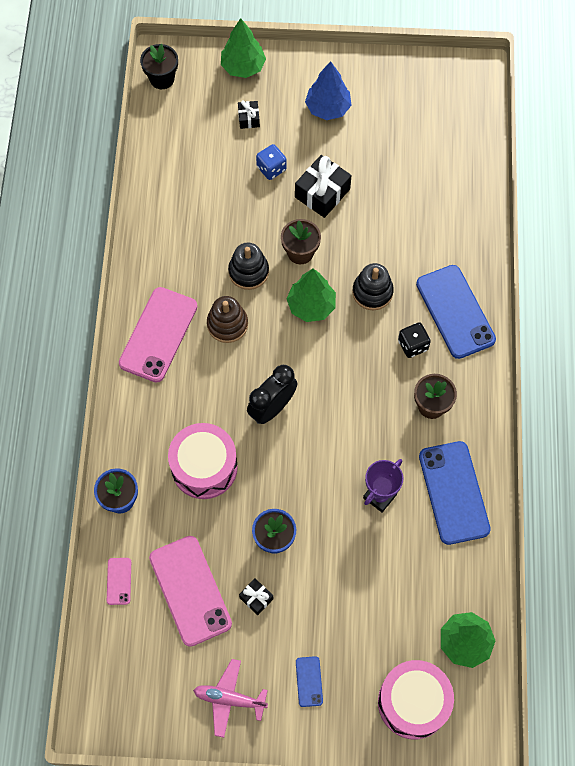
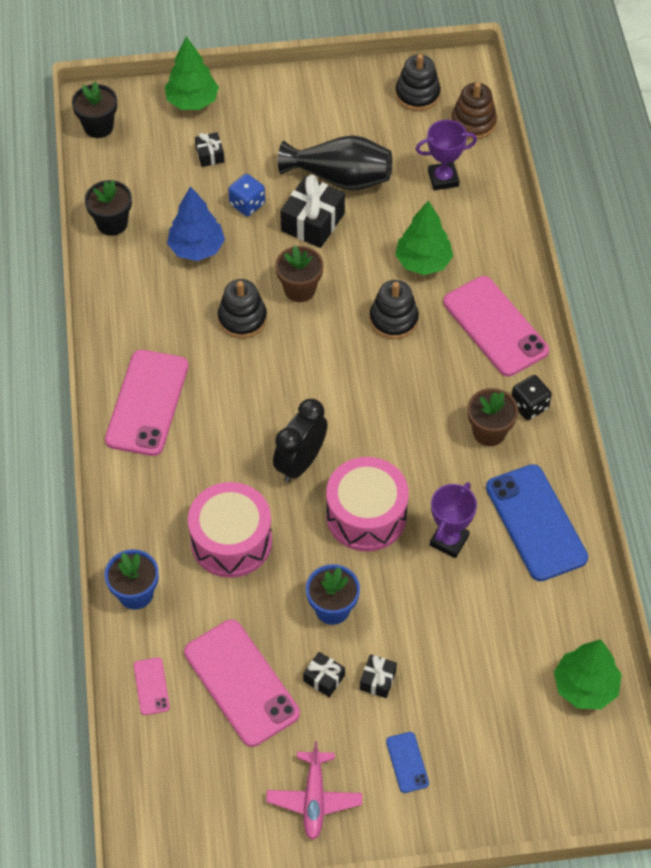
camera: 10 degrees left, 10 degrees down
pink plane [193,659,268,738] -> pink plane turned 90 degrees counterclockwise [266,741,362,840]
brown stacking toy [207,296,248,343] -> brown stacking toy moved to [451,82,497,139]
green tree [287,269,336,322] -> green tree moved to [395,200,453,275]
blue tree [305,61,352,120] -> blue tree moved to [167,186,225,261]
pink drum [378,660,454,739] -> pink drum moved to [326,457,409,551]
black dice [398,322,431,358] -> black dice moved to [511,375,552,420]
blue phone [416,265,496,359] -> pink phone [443,276,549,376]
none -> black flower pot [85,180,132,236]
none -> black vase [278,135,392,190]
none -> black gift [360,654,397,698]
none -> black stacking toy [395,54,441,111]
none -> purple trophy [416,120,477,190]

